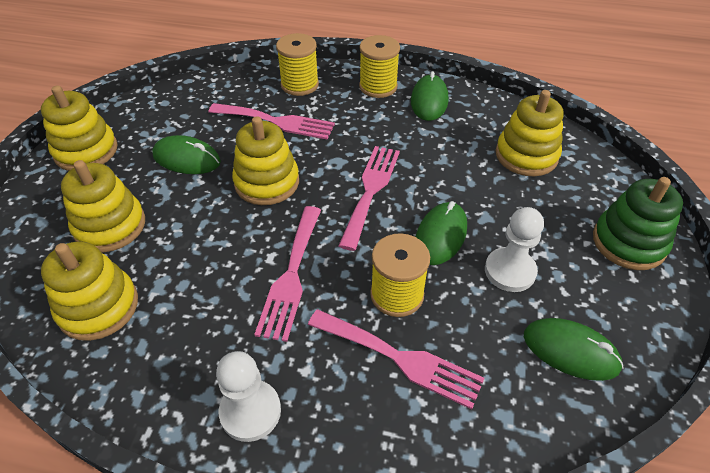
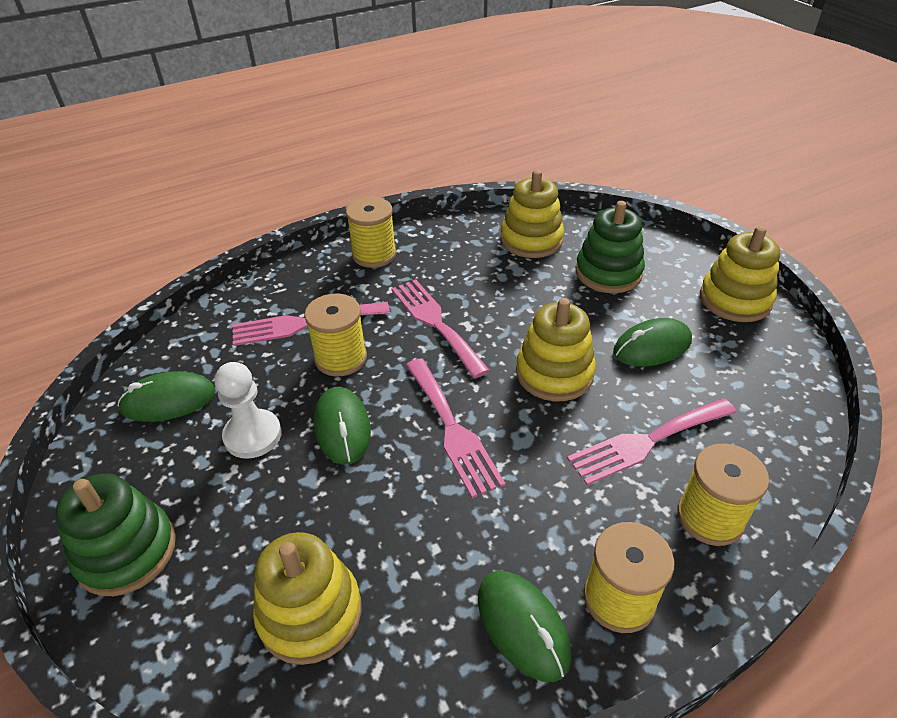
camera: 140 degrees right, 5 degrees down
yellow stacking toy [61,160,145,253] -> green stacking toy [576,201,645,293]
white pawn [216,351,281,442] -> yellow spool [346,197,396,268]

